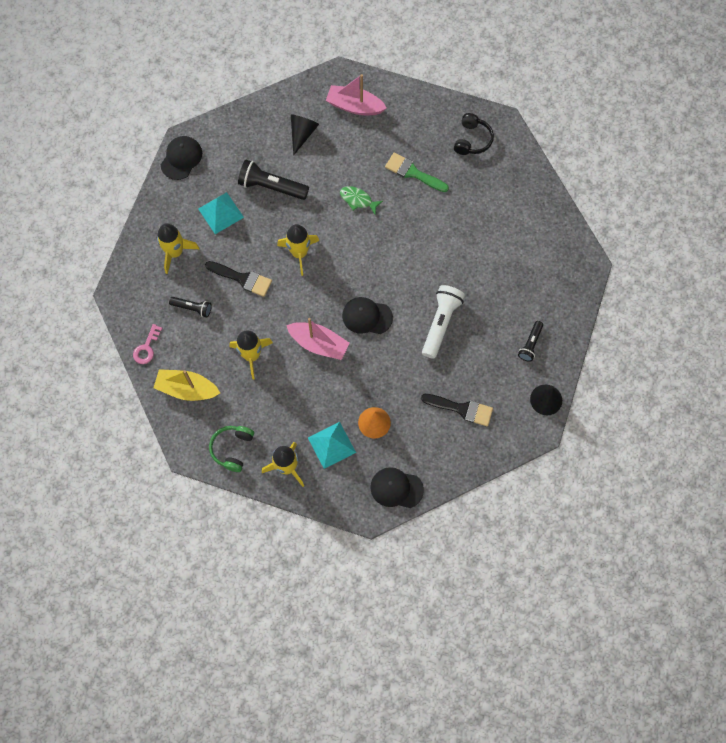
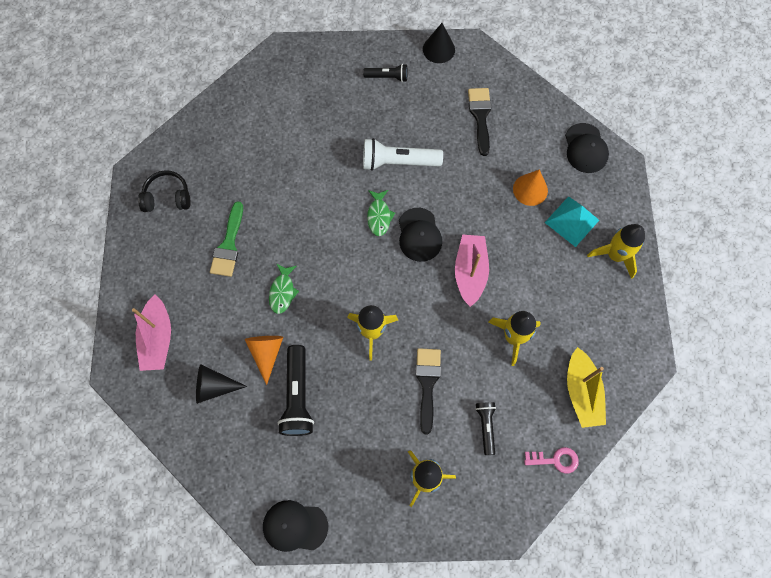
camera: 110 degrees left, 0 degrees up
turquoise pyramid [198,192,244,234] -> none
green headphones [209,426,254,472] -> none
none -> orange cone [245,336,283,385]
none -> green fish [367,190,395,236]

